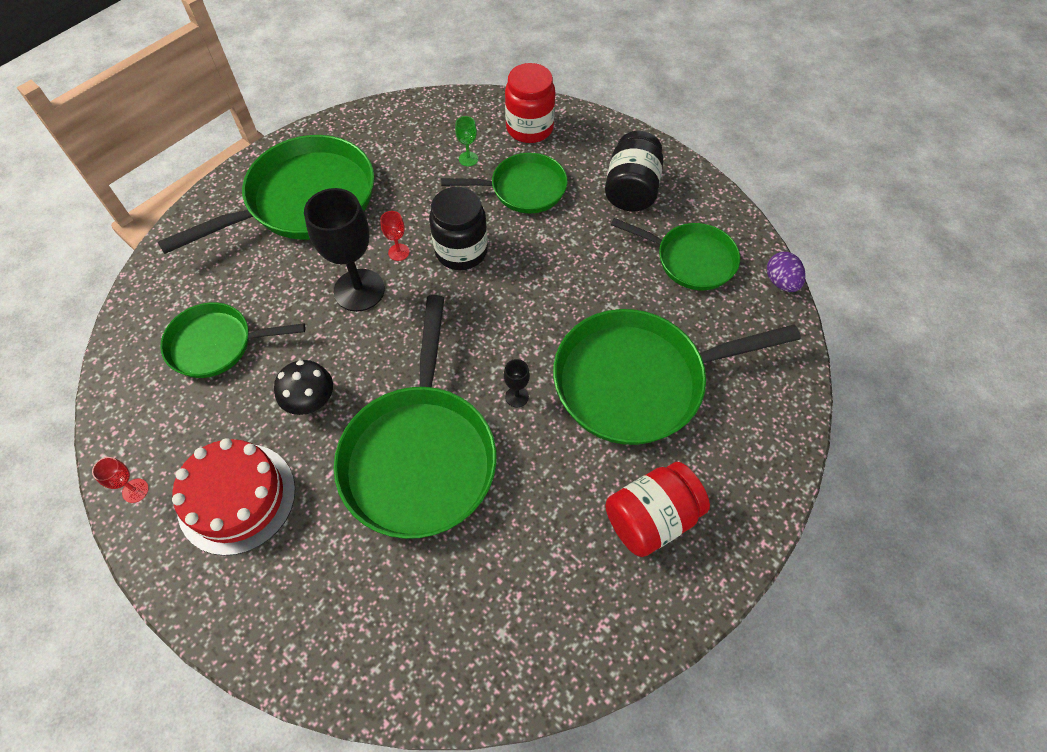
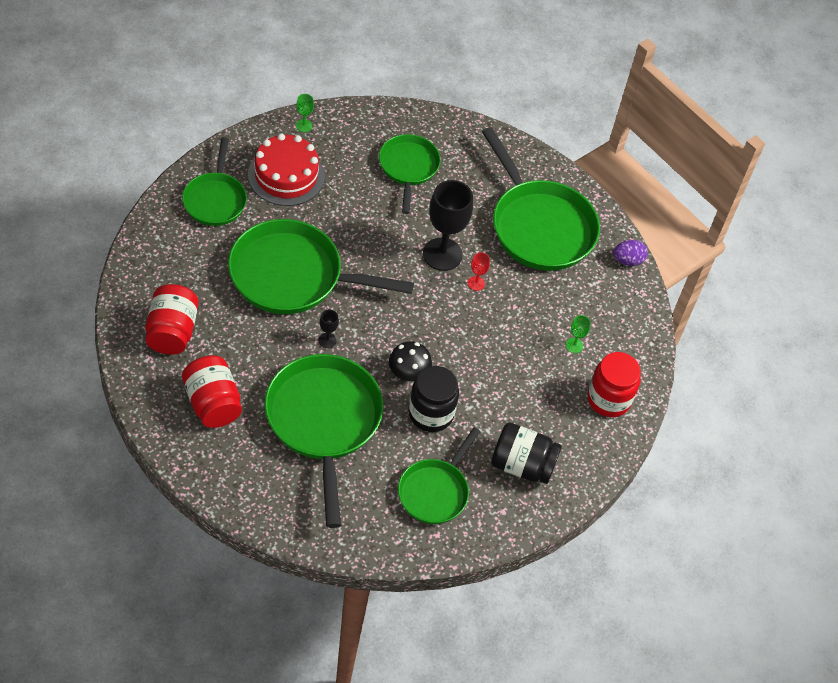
camera: 90 degrees right, 5 degrees down
red goblet [92,457,149,503] -> green goblet [296,94,314,132]
black mushroom [274,360,333,415] -> black mushroom moved to [389,341,432,381]
black jar [429,187,488,270] -> black jar moved to [408,366,459,432]
green pan [441,153,568,213] -> green pan moved to [182,137,247,226]
purple egg [767,252,806,292] -> purple egg moved to [613,240,648,266]
none -> red jar [145,284,199,355]

